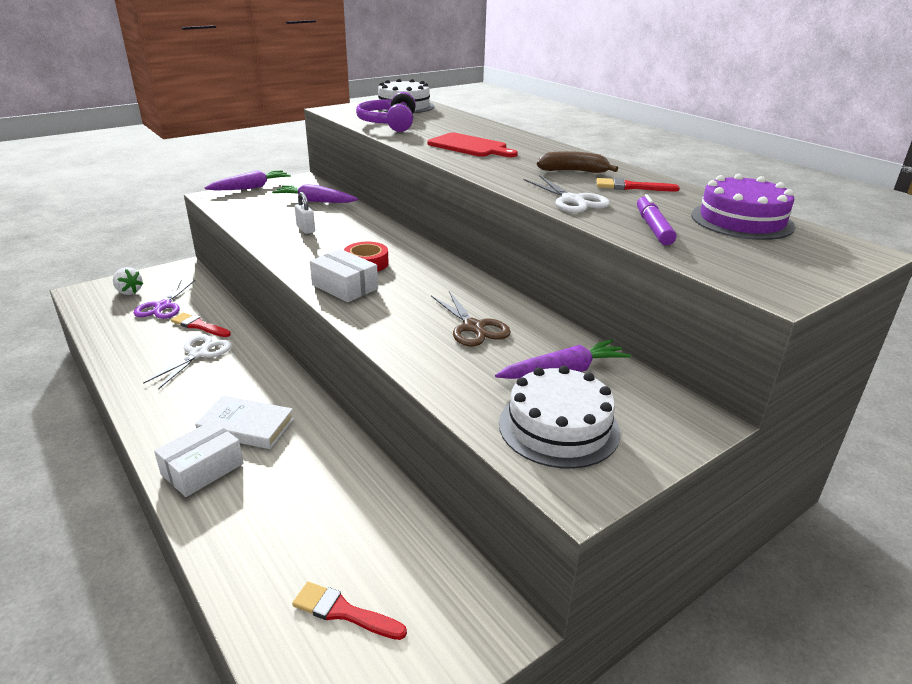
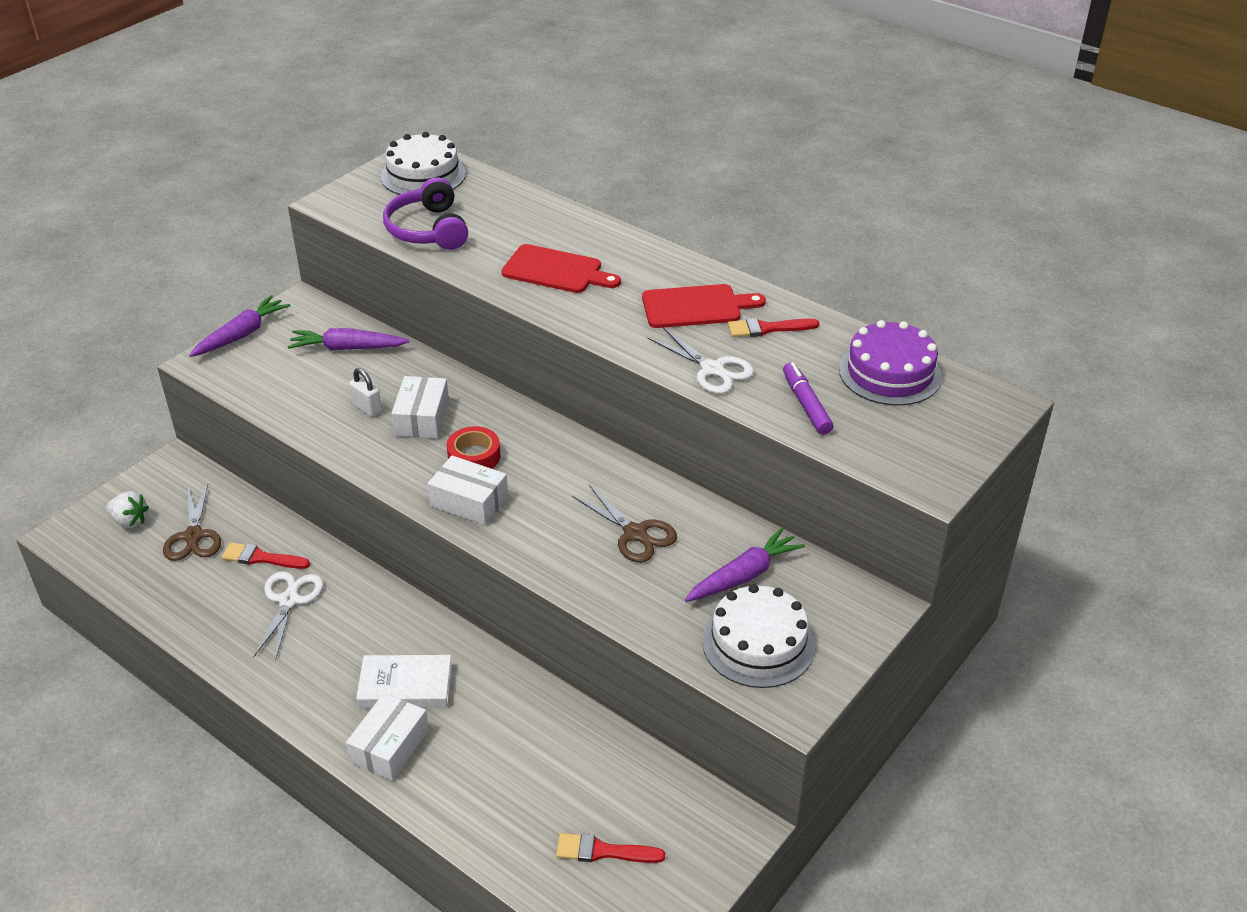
camera: 15 degrees left, 10 degrees up
purple scissors [134,280,195,319] -> brown scissors [163,484,221,561]
brown banana [537,151,618,173] -> red cutting board [642,284,766,328]
none -> white box [391,376,449,439]

